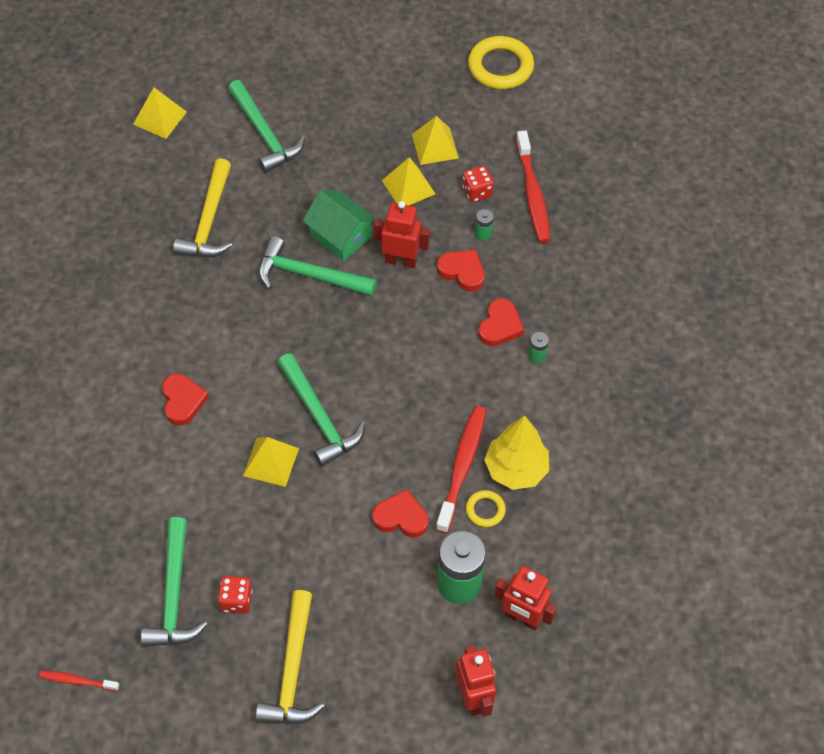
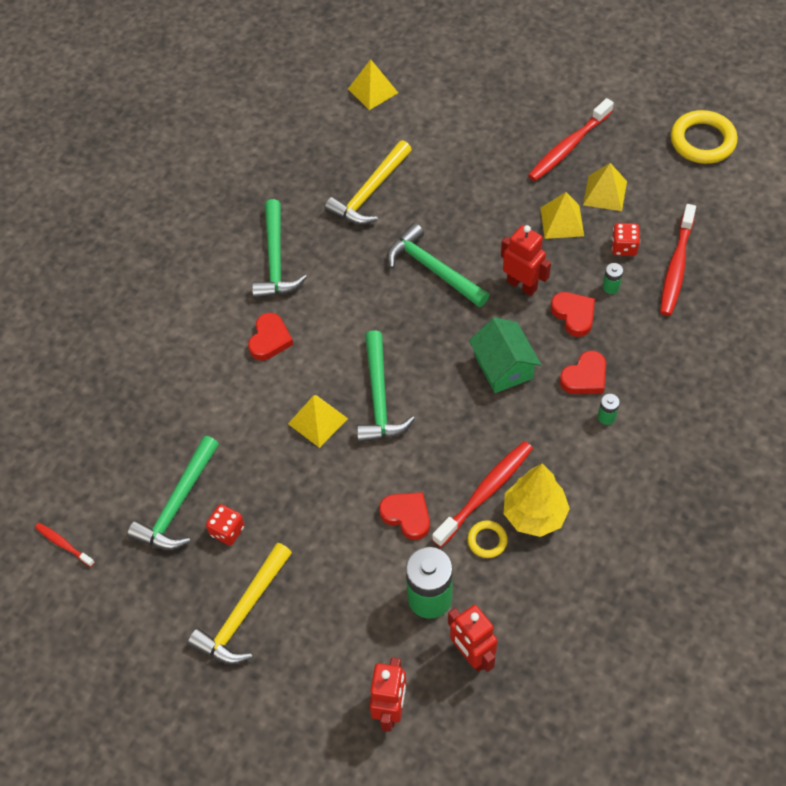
camera: 30 degrees right, 0 degrees up
green hammer [228,80,305,173] -> green hammer moved to [252,199,307,299]
green house [303,190,376,261] -> green house moved to [469,317,541,393]
none -> red toothbrush [528,98,614,181]

